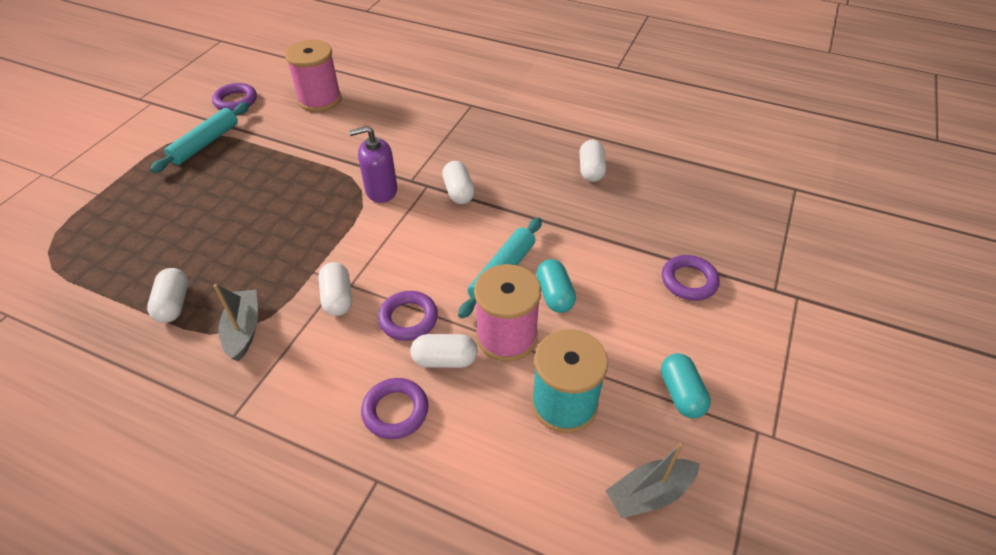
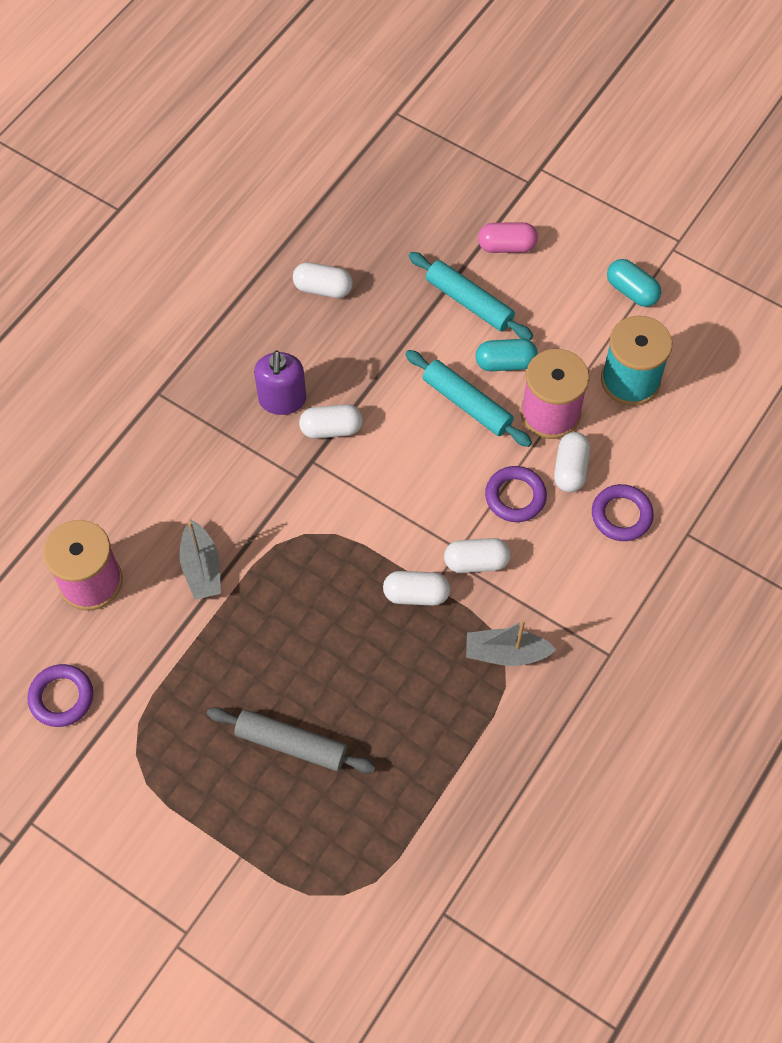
camera: 80 degrees left, 15 degrees up
white capsule [147,268,188,323] -> white capsule moved to [383,571,450,605]
turquoise rolling pin [150,102,249,173] -> turquoise rolling pin moved to [409,252,533,340]
purple soap dispenser [349,126,397,203] -> purple soap dispenser moved to [254,351,306,415]
grey boat [605,443,700,518] -> grey boat moved to [179,520,221,600]
turquoise capsule [661,353,711,418] -> turquoise capsule turned 45 degrees clockwise [607,259,661,307]
purple ring [662,255,720,301] -> pink capsule [478,222,538,253]
none -> grey rolling pin [207,707,376,774]

